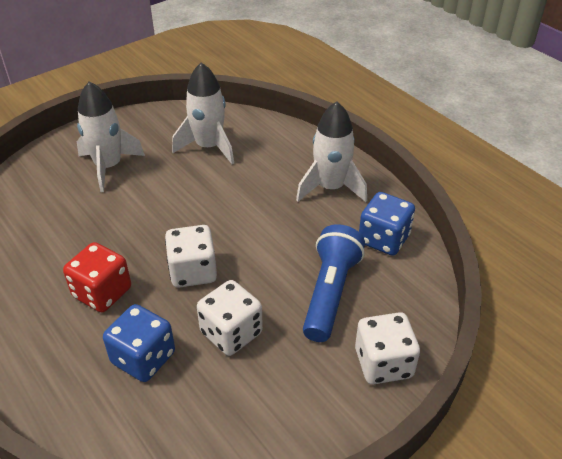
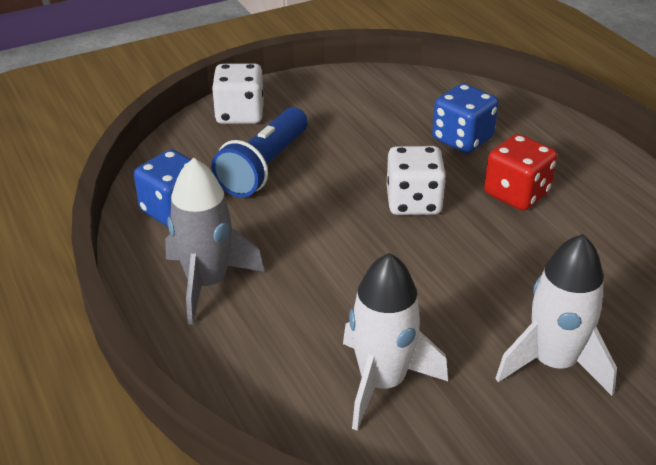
camera: 170 degrees left, 5 degrees down
white dice [197,280,263,356] -> none
white rocket [296,101,367,202] -> grey rocket [165,158,264,325]

